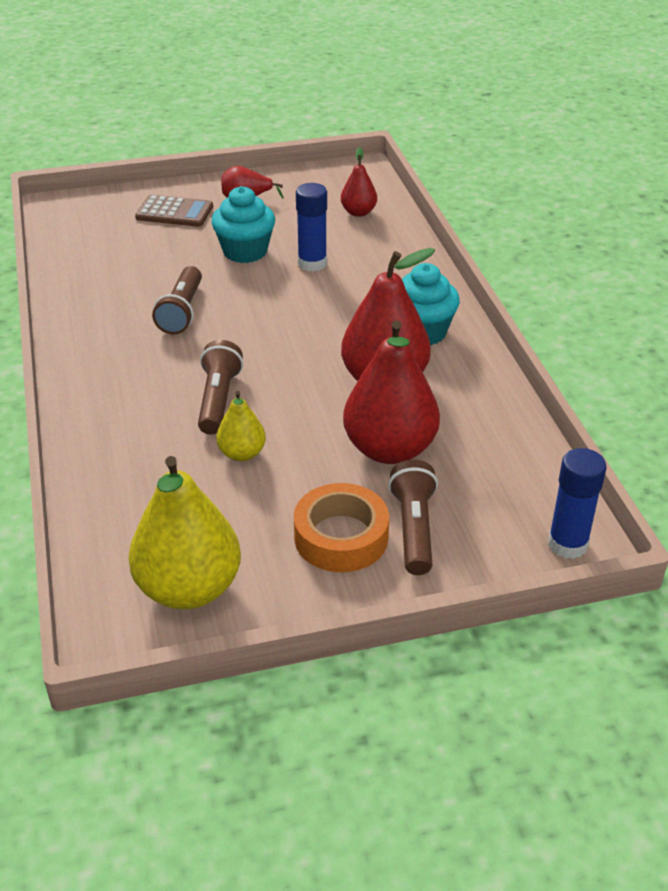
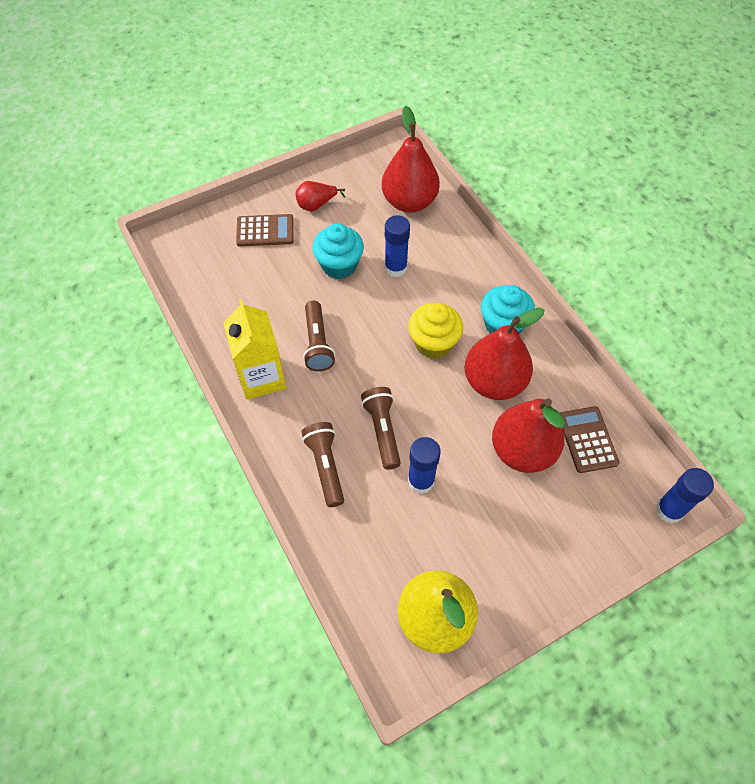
camera: 15 degrees left, 20 degrees up
yellow pear [216,391,266,461] -> blue glue stick [408,437,441,494]
orange tape [294,483,389,572] -> none
red pear [341,147,377,217] -> red pear [382,106,440,213], size x1.94
brown flashlight [388,460,438,575] -> brown flashlight moved to [302,422,344,507]
none -> yellow carton [223,299,286,399]
none -> yellow cupcake [408,303,463,359]
none -> brown calculator [560,406,619,473]

